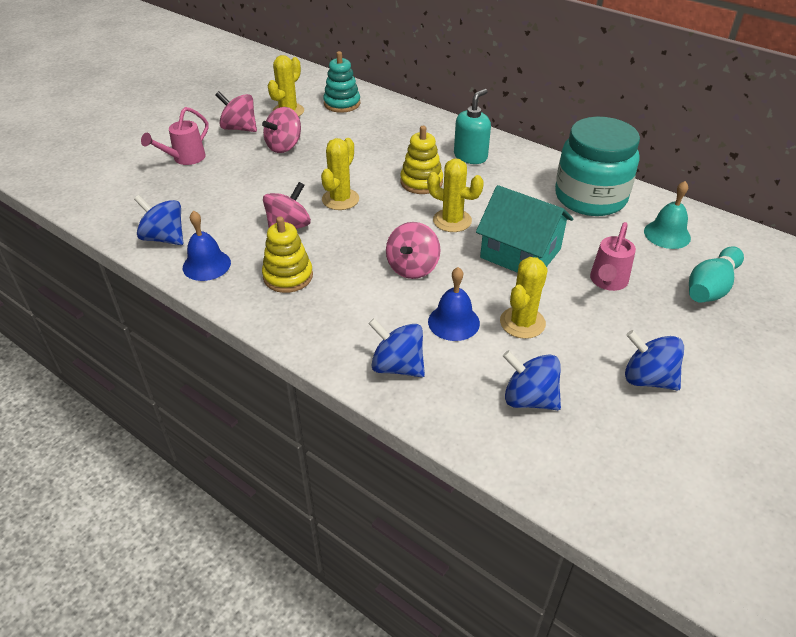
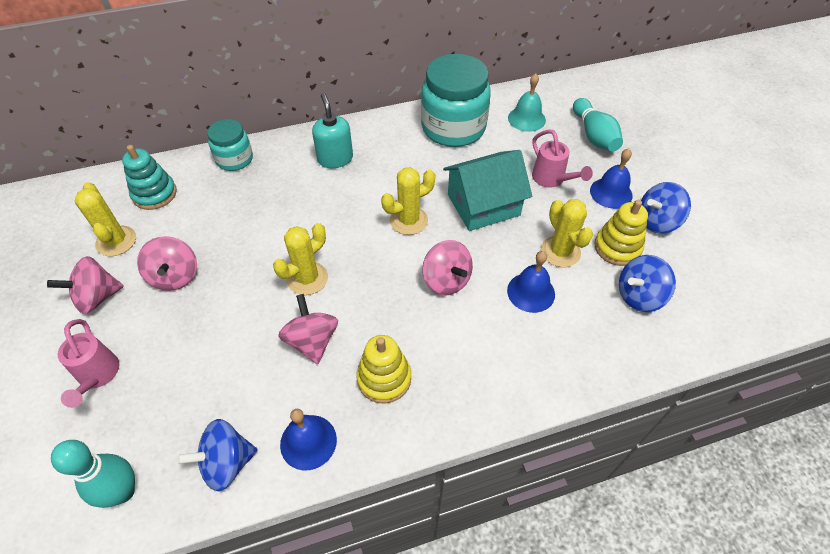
camera: 55 degrees left, 10 degrees up
yellow cactus [321,138,359,210] -> yellow cactus turned 75 degrees clockwise [273,223,328,295]
blue spinning top [368,318,425,377] -> none
yellow stacking toy [400,126,443,194] -> yellow stacking toy moved to [594,200,648,266]
none -> turquoise bowling pin [51,440,135,508]
none -> turquoise jar [207,119,253,171]
none -> blue bell [590,148,633,209]

